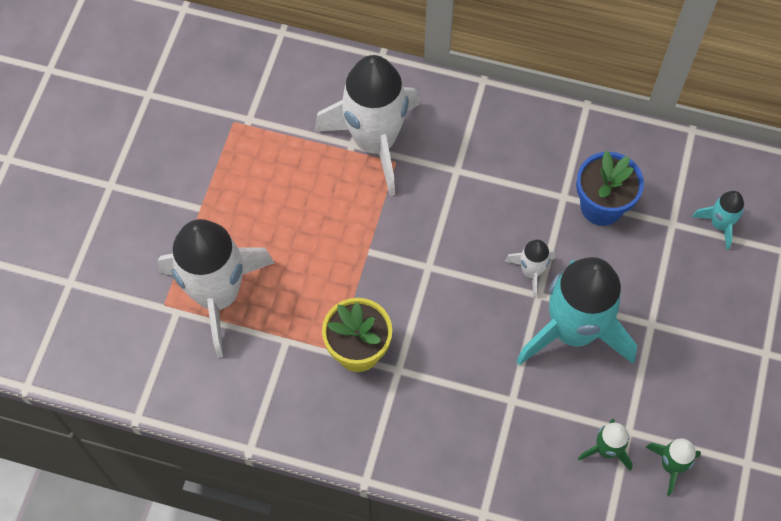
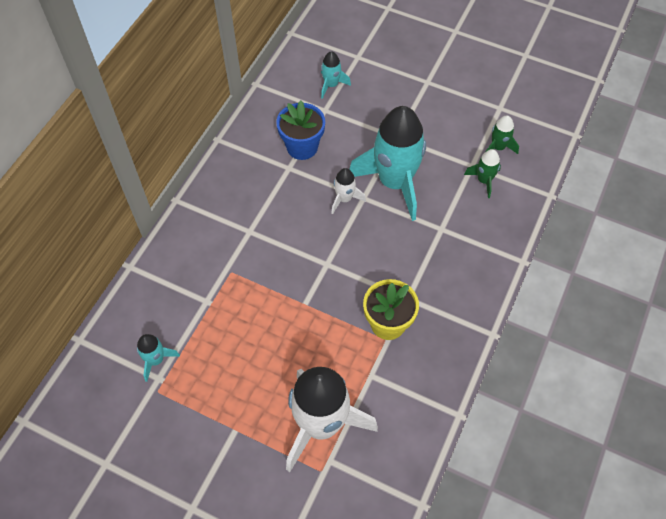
camera: 80 degrees left, 5 degrees down
white rocket [314,55,419,196] -> none
none -> turquoise rocket [137,334,180,382]

